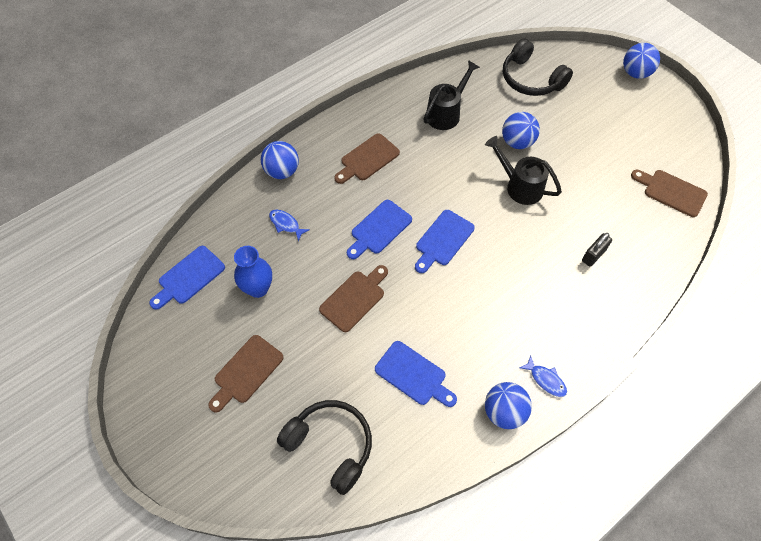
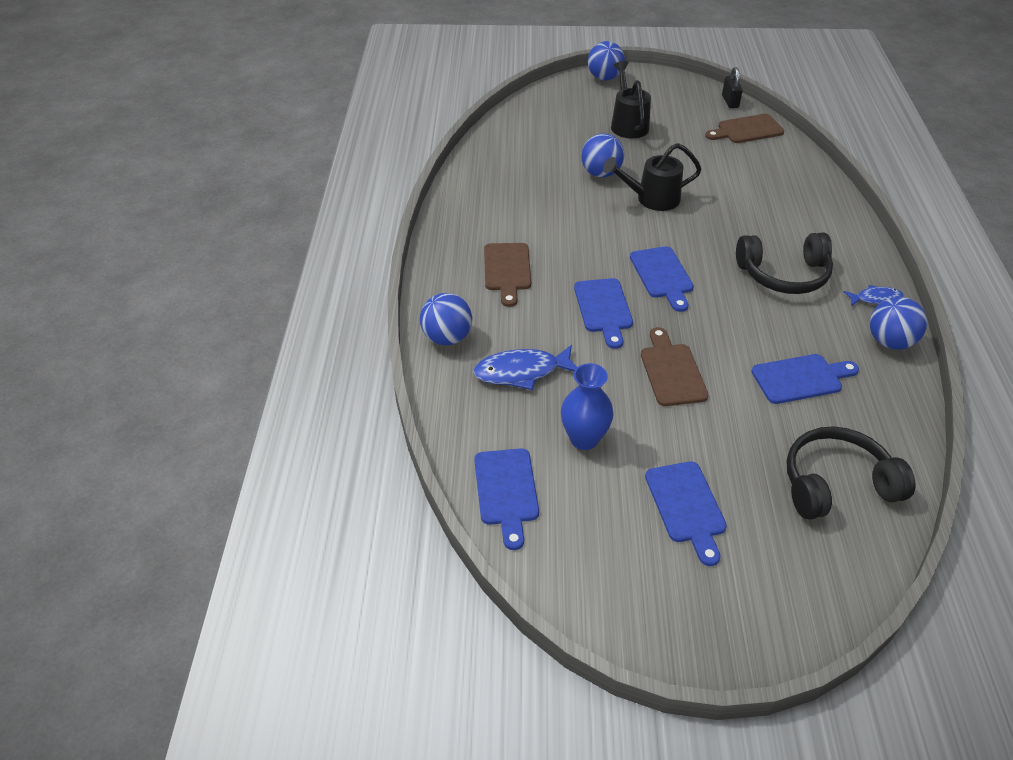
camera: 50 degrees left, 15 degrees down
brown cutting board [208,335,284,413] -> blue cutting board [645,461,727,566]
blue fish [269,210,309,241] -> blue fish [473,345,577,390], size x1.70
black watering can [423,60,480,130] -> black watering can moved to [611,61,651,138]
black headphones [503,38,573,96] -> black headphones moved to [736,233,833,294]
black padlock [582,233,612,267] -> black padlock moved to [722,67,743,108]

